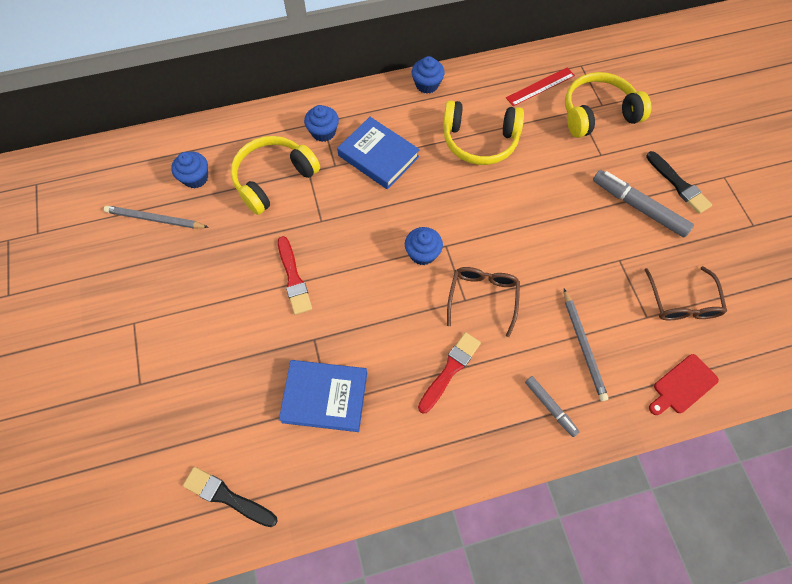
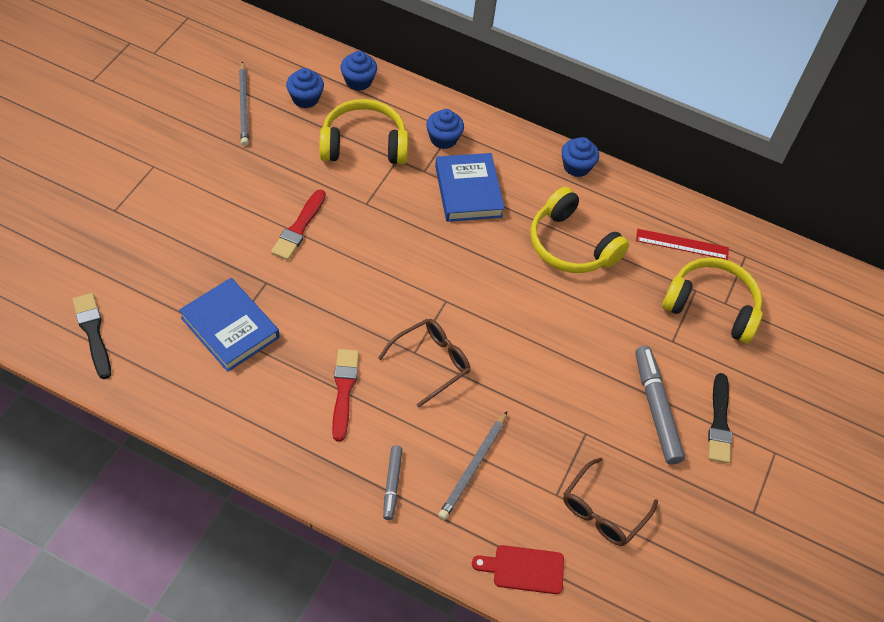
camera: 35 degrees right, 10 degrees down
grey pencil [104,206,209,229] -> grey pencil turned 150 degrees counterclockwise [239,61,249,146]
blue cupcake [405,227,443,265] -> blue cupcake moved to [341,51,377,91]
red brush [418,332,481,413] -> red brush turned 75 degrees counterclockwise [332,349,359,442]

